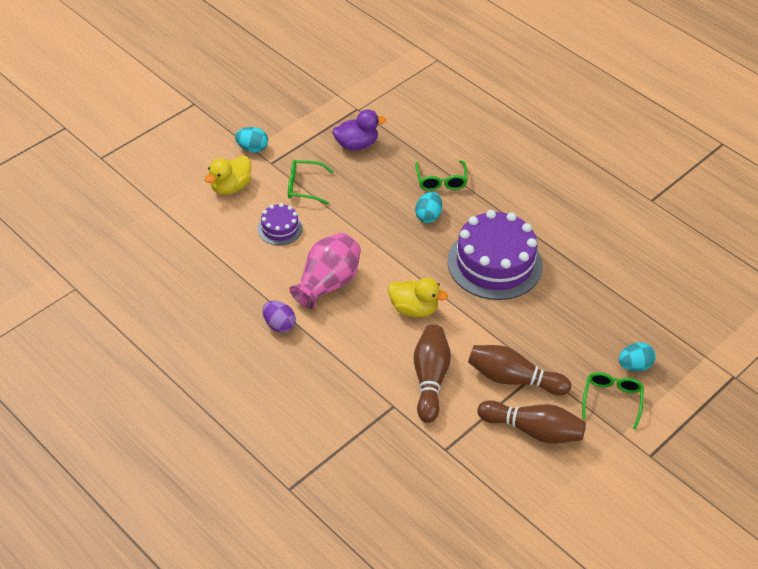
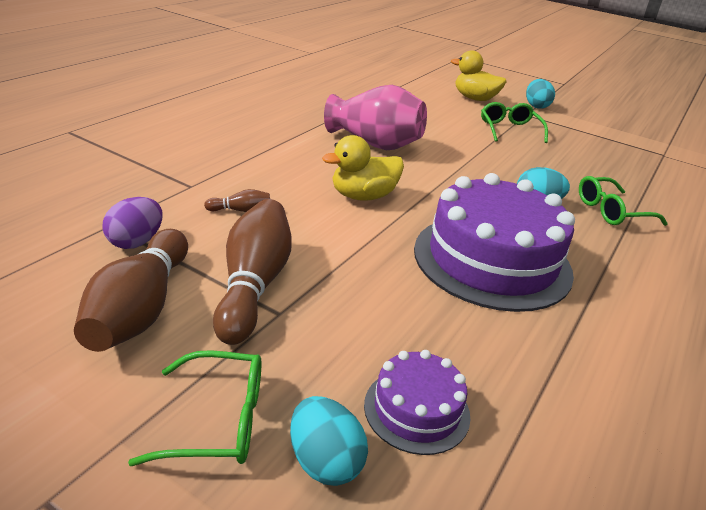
camera: 75 degrees right, 15 degrees down
purple cake [257,203,303,245] -> purple cake moved to [364,350,470,455]
purple egg [263,301,296,333] -> purple egg moved to [103,197,163,249]
purple duck [332,109,386,151] -> none
yellow duck [388,278,448,317] -> yellow duck turned 60 degrees clockwise [322,135,404,201]
brown bowling pin [414,325,451,423] -> brown bowling pin [204,189,270,212], size x0.42

